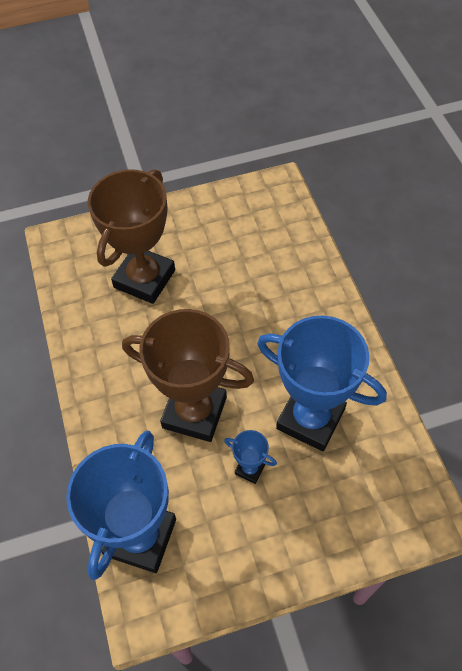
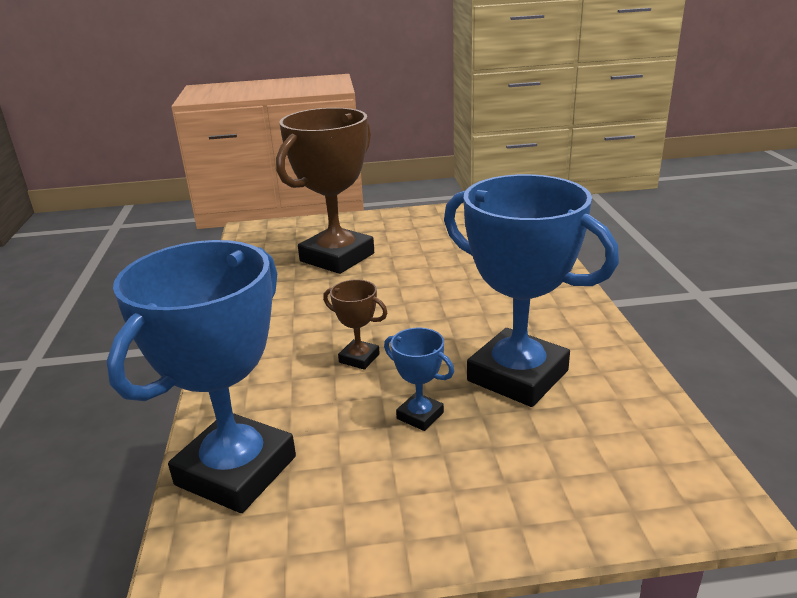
camera: 10 degrees right, 30 degrees down
brown trophy [122,309,254,442] -> brown trophy [323,279,387,370], size x0.43

